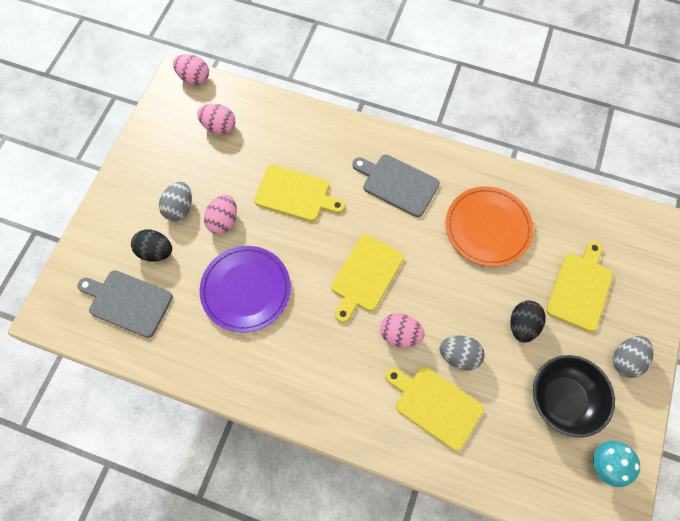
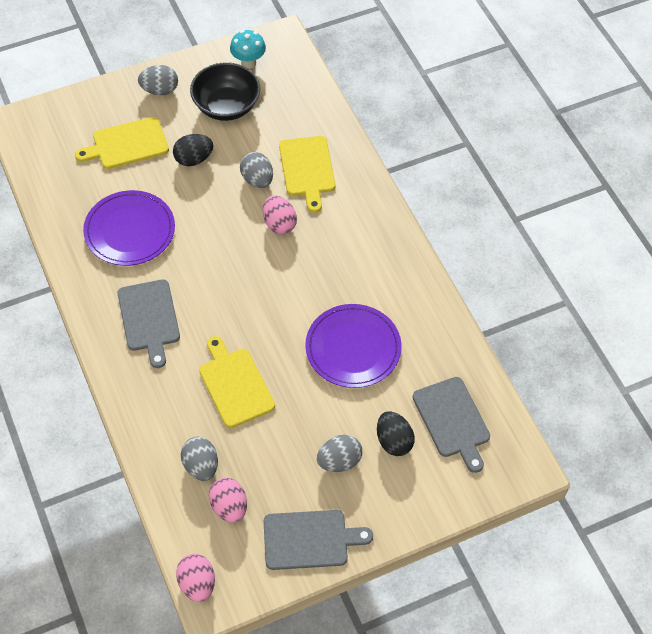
camera: 135 degrees left, 10 degrees down
pink egg [204,195,237,234] -> none
yellow cutting board [331,235,404,323] -> none
orange plate [446,186,533,267] -> purple plate [83,190,175,266]
none -> grey egg [181,437,218,481]
none -> grey cutting board [264,510,373,570]

